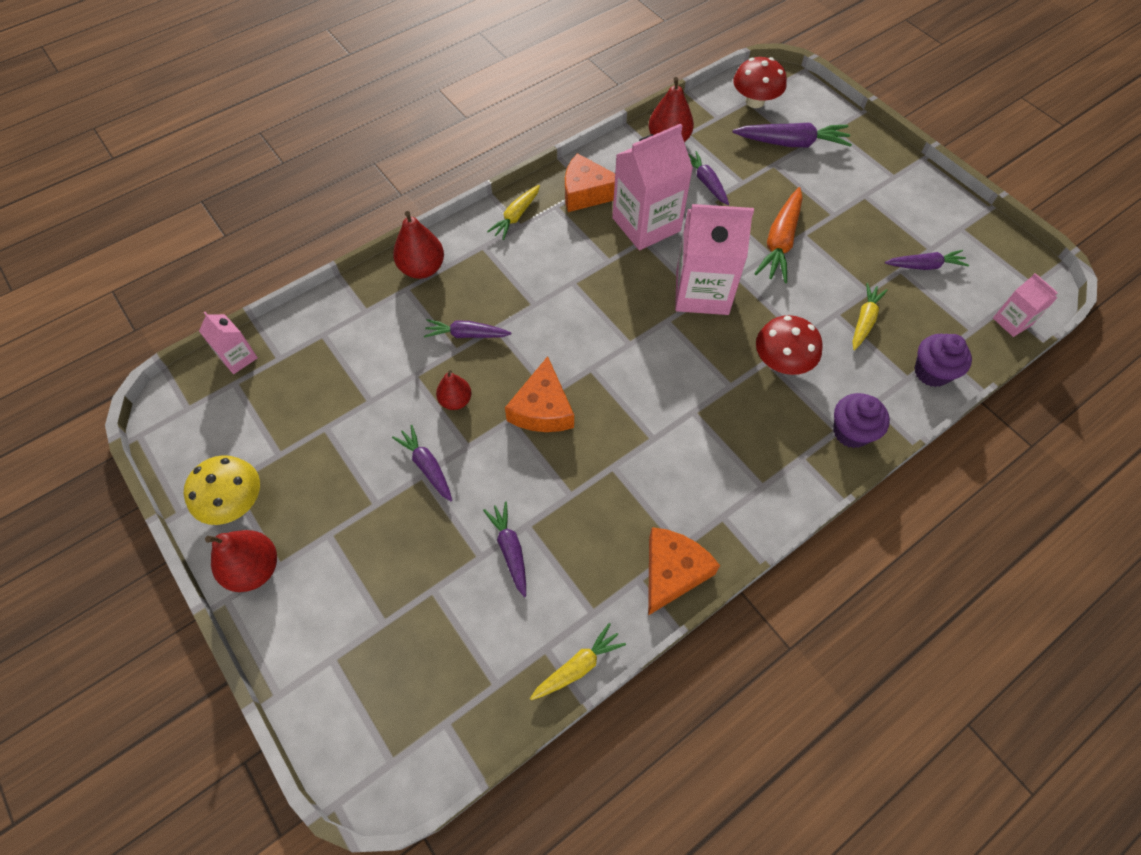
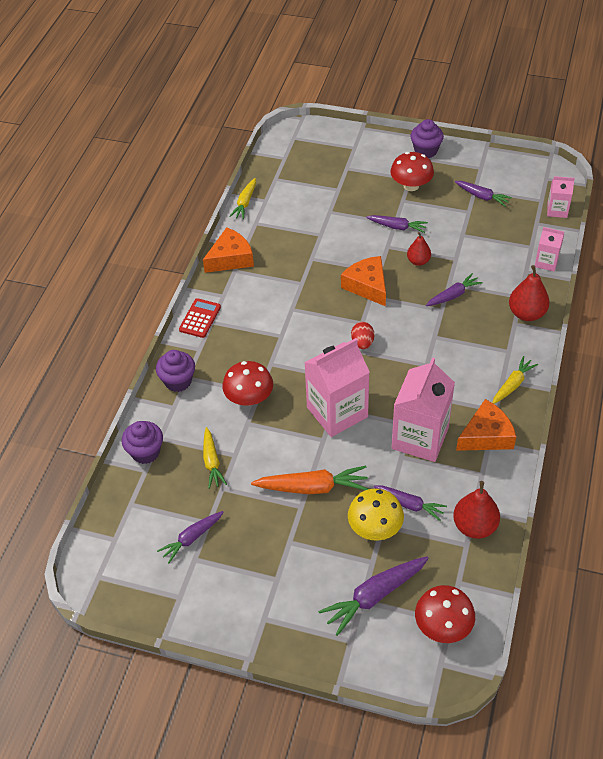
camera: 145 degrees right, 10 degrees down
yellow mushroom [184,455,260,525] -> yellow mushroom moved to [348,489,404,541]
red pear [205,530,277,592] -> purple cupcake [410,119,444,158]
purple carrot [483,502,526,597] -> purple carrot moved to [455,181,512,207]
yellow carrot [487,185,540,240] -> yellow carrot turned 45 degrees clockwise [492,356,538,404]
orange cheese [648,527,720,616] -> orange cheese turned 120 degrees counterclockwise [203,227,254,273]
orange carrot [754,187,803,283] -> orange carrot turned 105 degrees clockwise [251,466,368,494]
pink carton [993,273,1058,337] -> pink carton moved to [535,227,564,272]
none -> red calculator [179,298,221,338]
none -> red egg [351,322,374,349]
none -> red mushroom [390,152,434,191]

